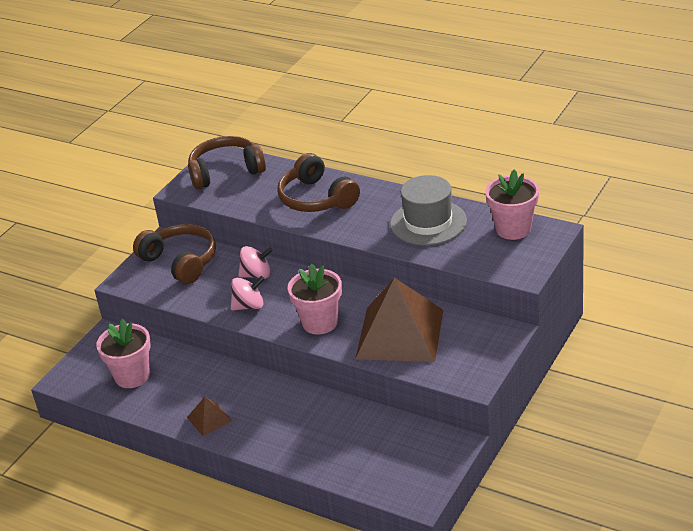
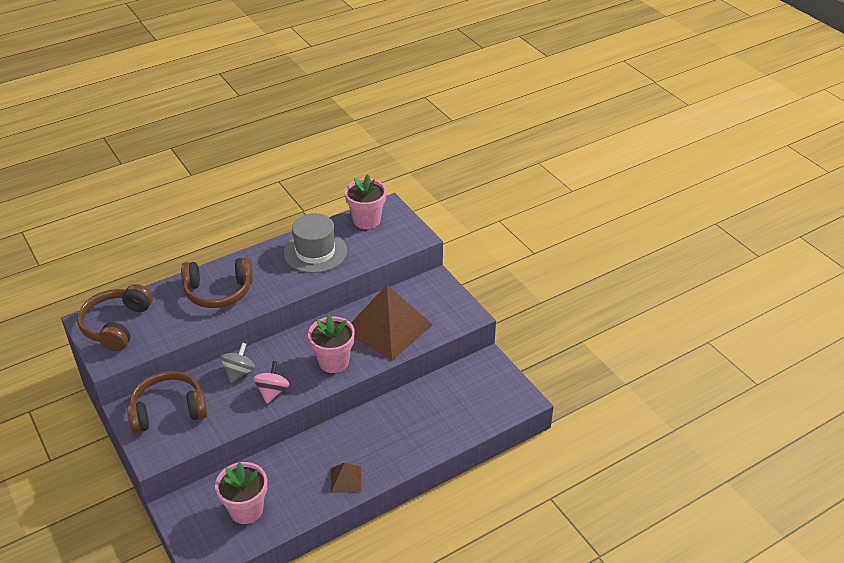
camera: 65 degrees left, 5 degrees up
pink spinning top [238,246,273,279] -> grey spinning top [221,342,255,383]

